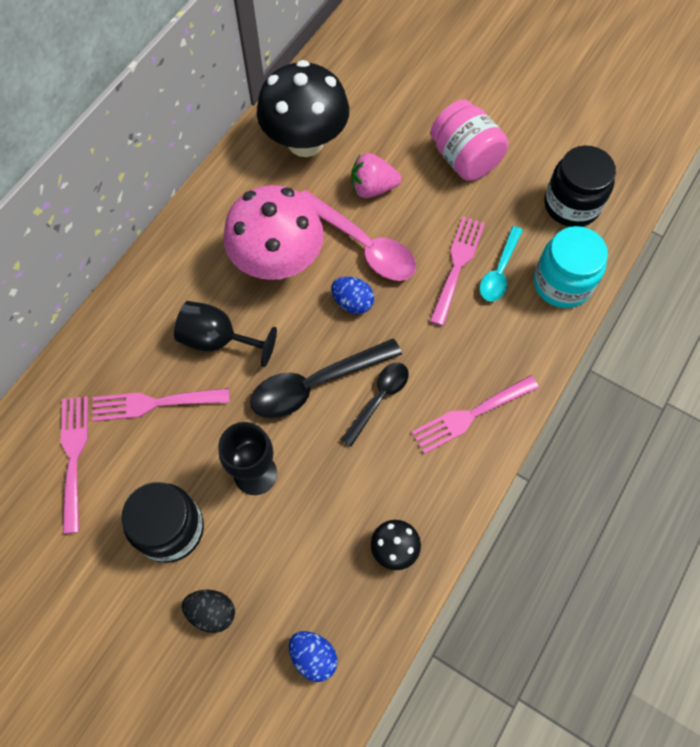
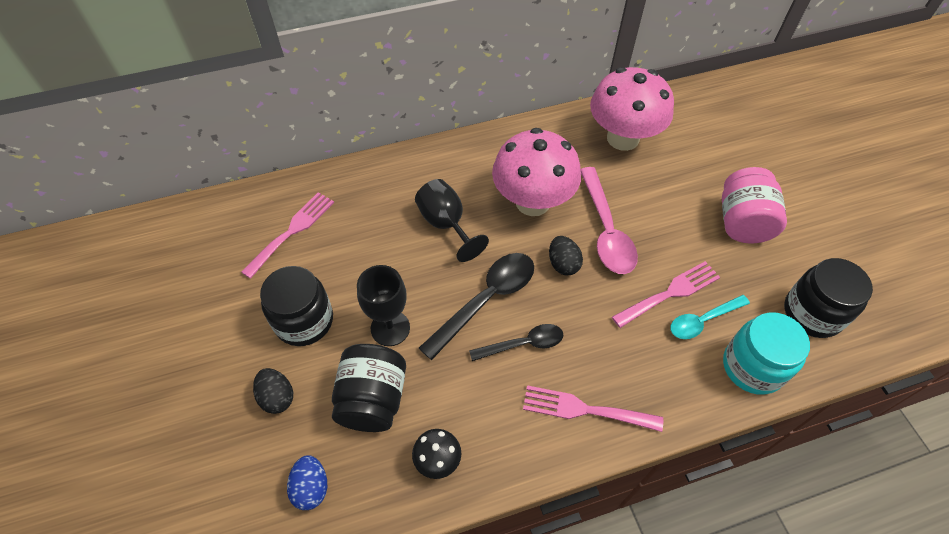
camera: 40 degrees right, 10 degrees down
pink fork [92,388,230,422] -> none
black spoon [250,338,402,418] -> black spoon turned 120 degrees clockwise [419,253,534,360]
black mushroom [257,60,349,157] -> pink mushroom [590,67,674,151]
blue egg [331,277,374,314] -> black egg [549,236,583,276]
pink strawberry [351,153,401,198] -> none
none -> black jar [332,344,406,432]

